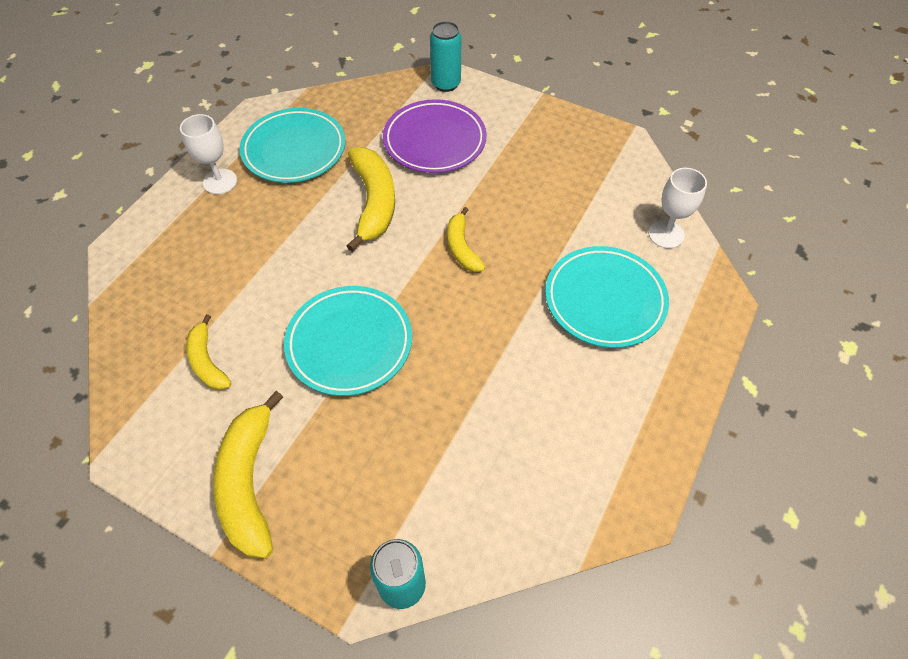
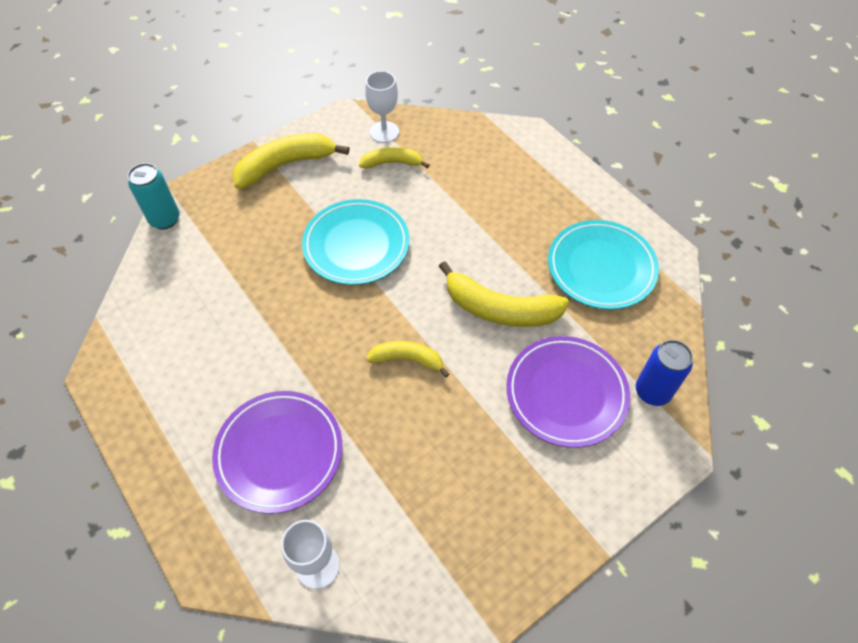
camera: 115 degrees right, 0 degrees up
white goblet [180,114,237,194] -> white goblet moved to [365,71,399,143]
yellow banana [213,391,283,558] -> yellow banana turned 45 degrees counterclockwise [233,133,349,189]
turquoise can [430,21,461,92] -> none
turquoise plate [545,246,669,348] -> purple plate [212,391,342,514]
none -> blue can [636,340,693,406]

